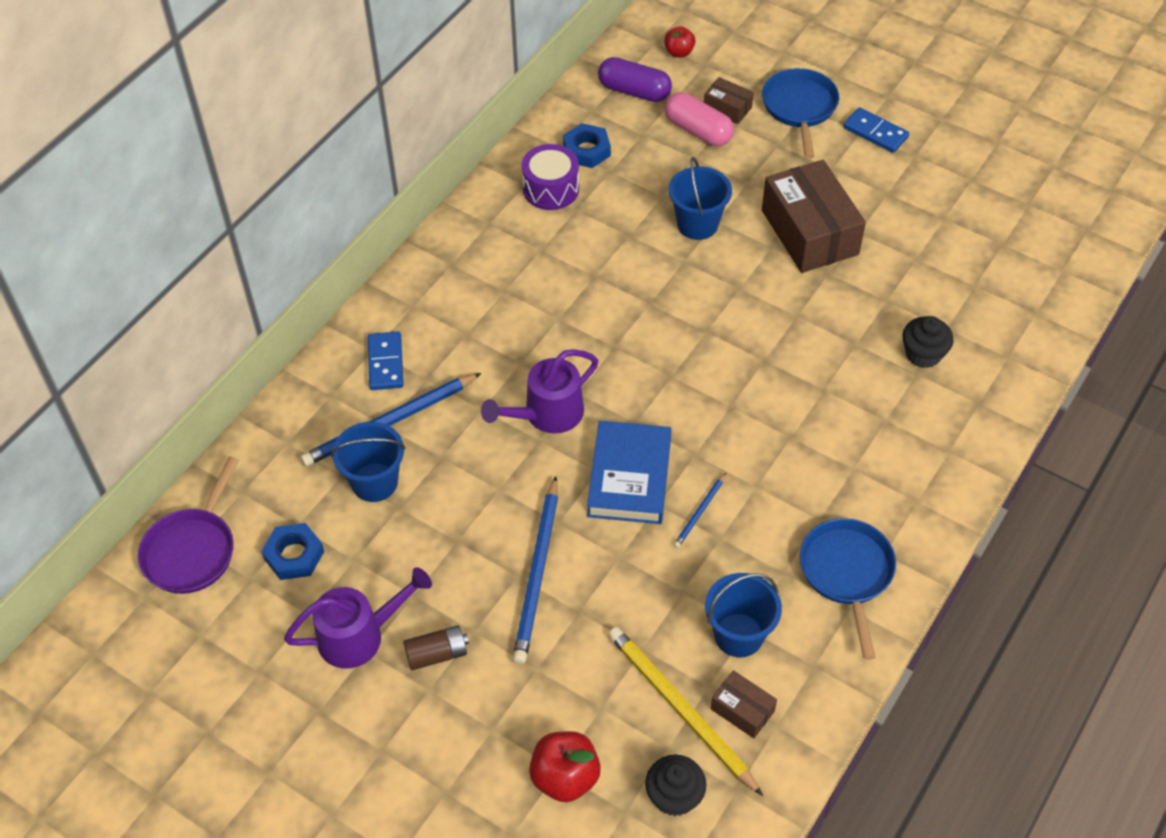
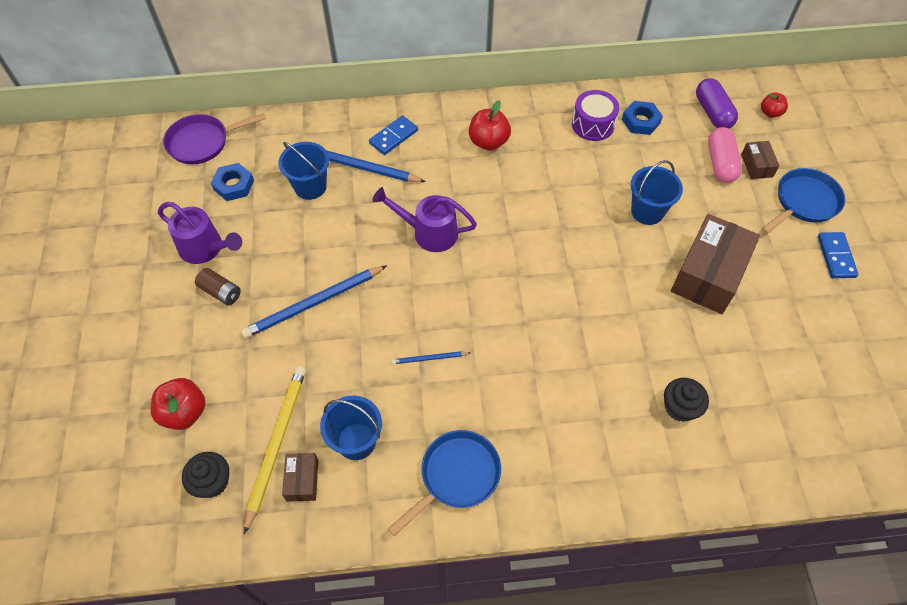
camera: 50 degrees right, 5 degrees up
blue book [587,421,672,524] -> none
none -> red apple [469,100,511,151]

